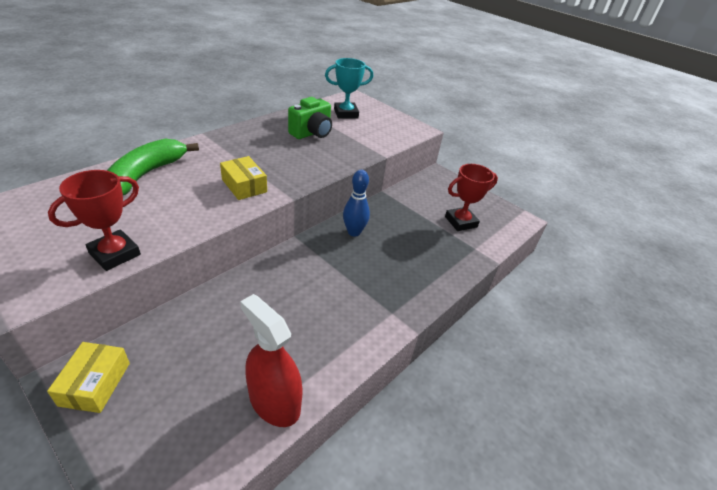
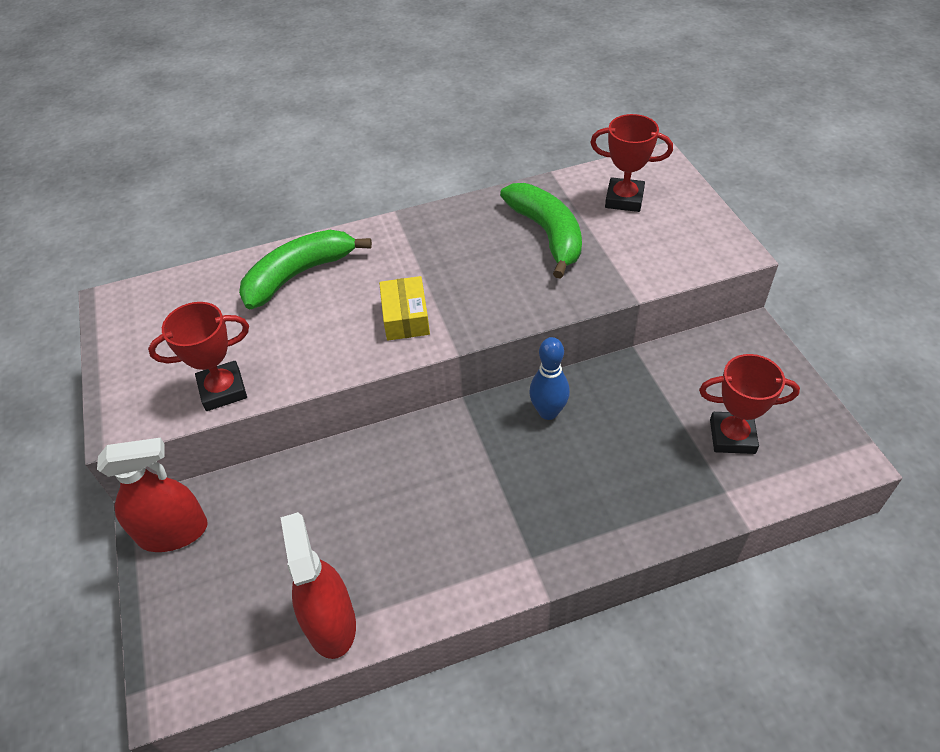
camera: 35 degrees right, 10 degrees up
yellow box [47,342,130,413] -> red spray bottle [97,438,208,552]
green camera [288,97,332,139] -> green banana [500,183,582,279]
turquoise trophy [325,58,373,119] -> red trophy [590,114,673,212]

